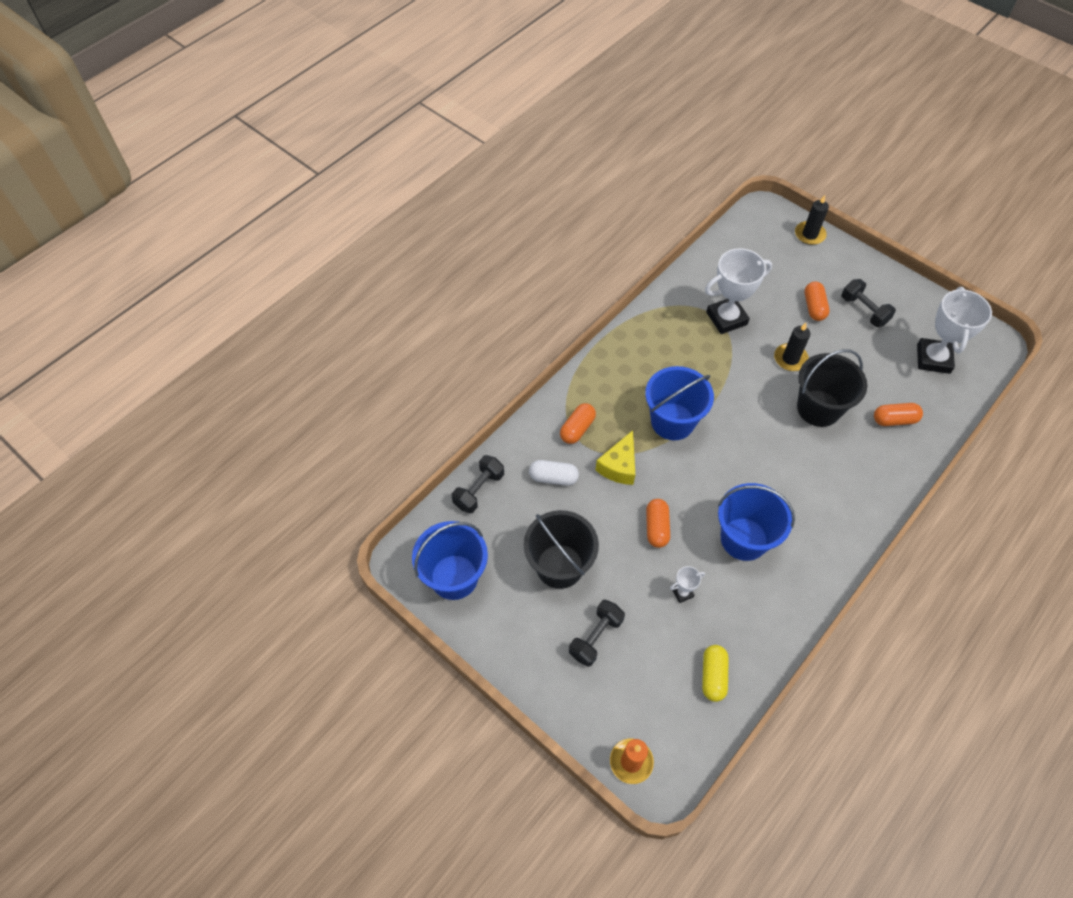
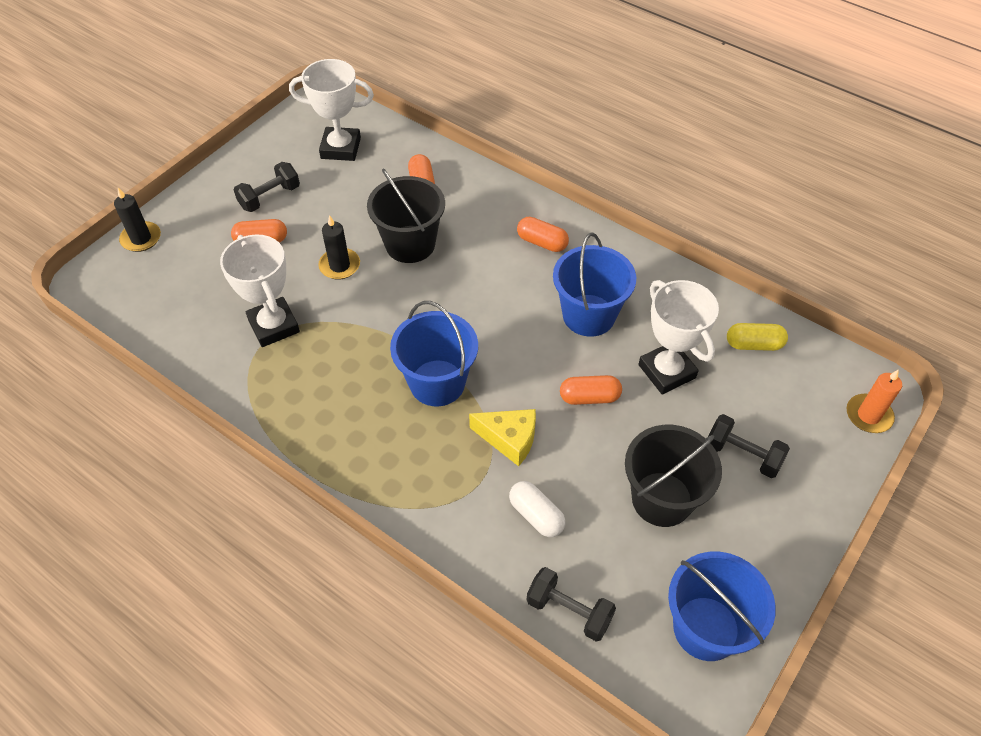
camera: 95 degrees left, 5 degrees down
white capsule [529,460,579,486] -> white capsule turned 45 degrees counterclockwise [509,481,565,537]
orange capsule [560,403,596,444] -> orange capsule moved to [517,217,569,252]
white trophy [670,566,705,603] -> white trophy [639,280,719,394], size x2.24

